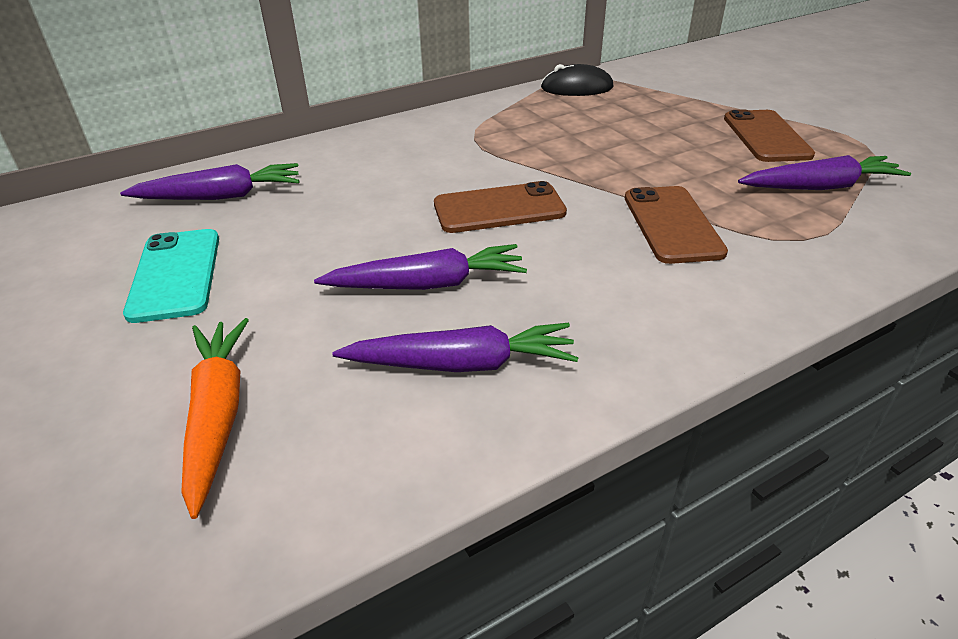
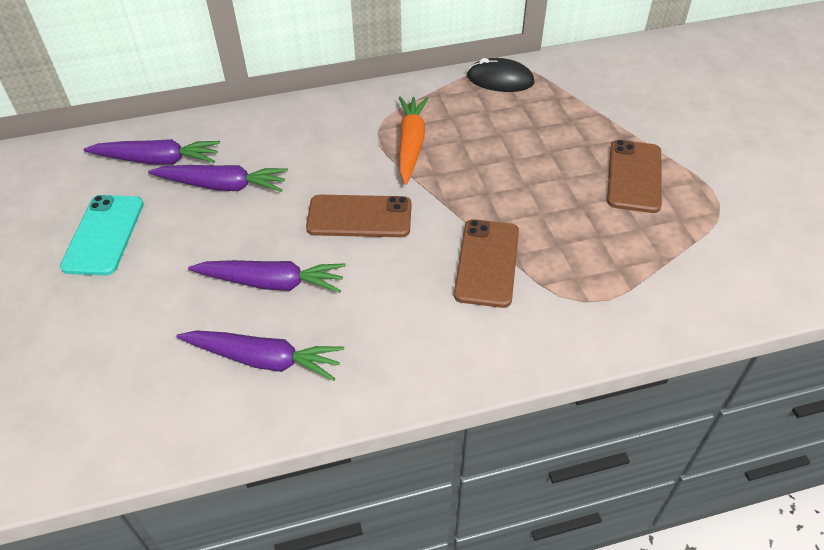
camera: 15 degrees right, 10 degrees up
orange carrot [181,318,249,519] -> orange carrot moved to [399,96,429,185]
purple carrot [738,155,911,190] -> purple carrot moved to [148,165,288,192]

